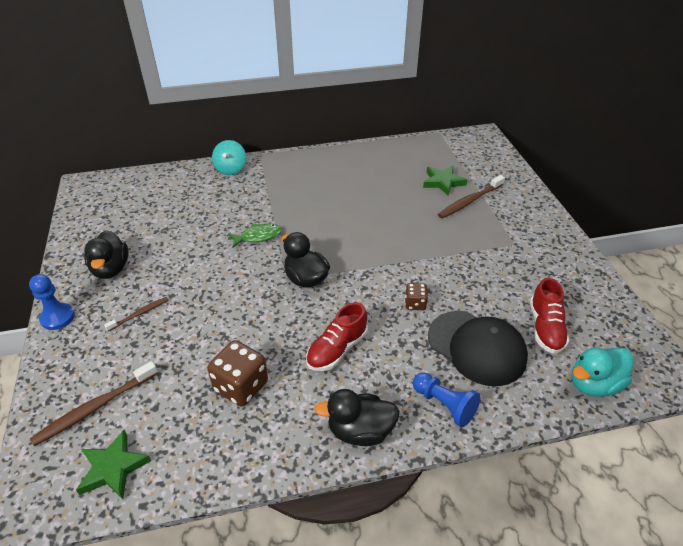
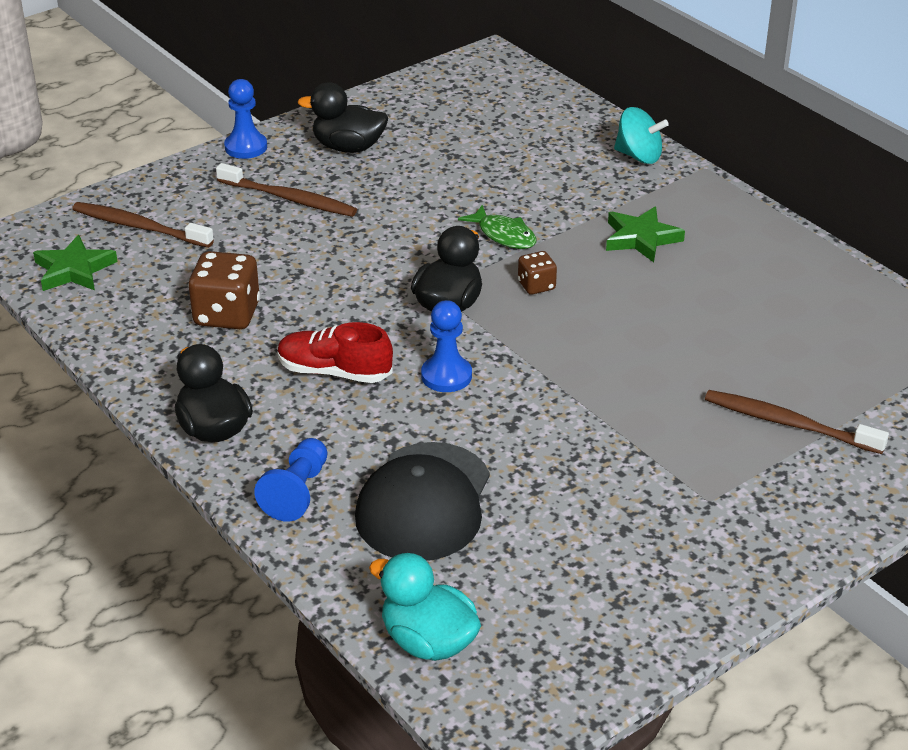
camera: 65 degrees right, 5 degrees down
black duck [84,230,129,279] -> black duck turned 45 degrees clockwise [298,82,388,153]
brown toothbrush [104,297,168,331] -> brown toothbrush [216,163,357,217], size x1.71
turquoise spinning top [212,140,246,175] -> turquoise spinning top turned 135 degrees counterclockwise [614,107,669,164]
brown dice [405,283,428,310] -> brown dice moved to [518,251,557,295]
green star [423,166,467,196] -> green star moved to [606,207,685,262]
red shoe [530,278,569,354] -> none
none -> blue pawn [421,300,472,392]

